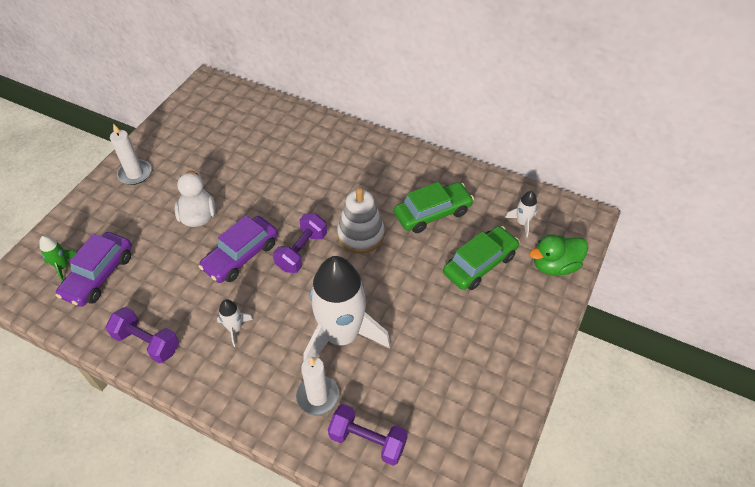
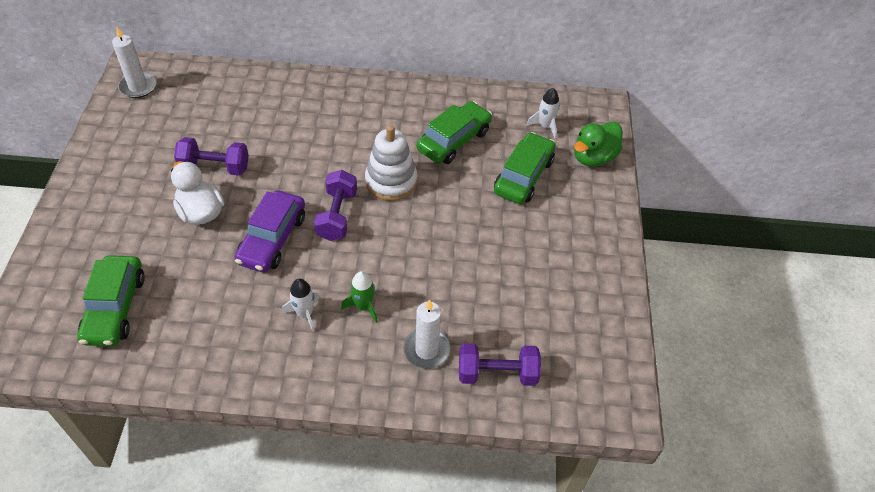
camera: 25 degrees left, 0 degrees up
green rocket [39,236,77,281] -> green rocket moved to [341,271,378,323]
purple car [56,232,132,307] -> green car [77,255,145,346]
purple dumbbell [106,307,179,364] -> purple dumbbell moved to [174,137,249,176]
white candle [110,124,151,185] -> white candle moved to [112,27,156,98]
white rocket [303,256,391,362] -> none

